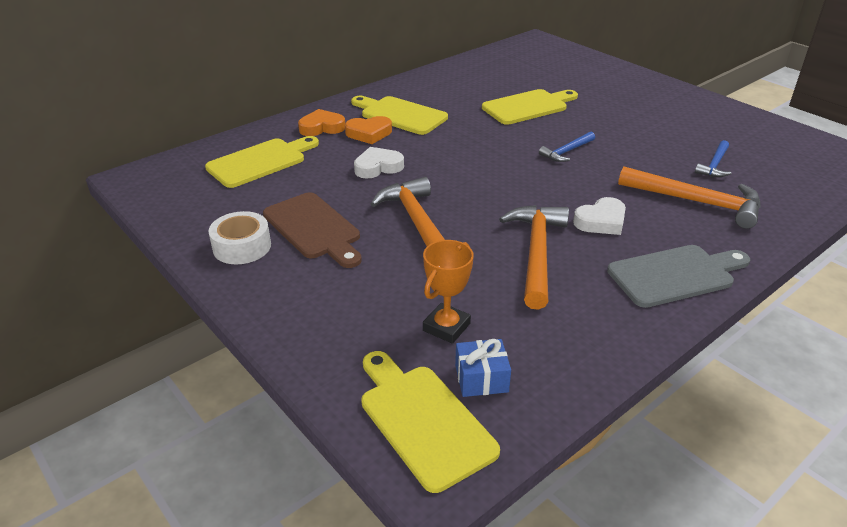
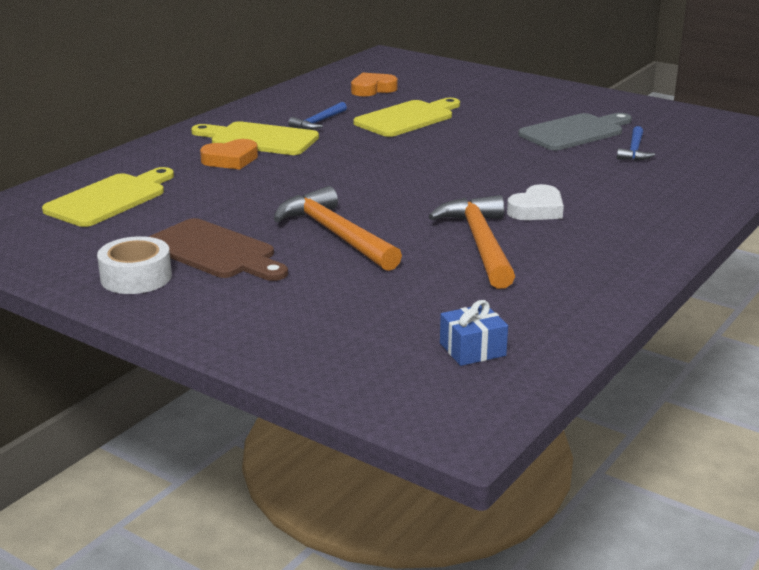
camera: 15 degrees left, 10 degrees down
orange heart [298,109,345,136] -> orange heart moved to [351,73,398,96]
white heart [354,147,404,179] -> none
yellow cutting board [361,351,500,493] -> none
orange trophy [423,240,474,344] -> none
blue hammer [539,132,595,162] -> blue hammer moved to [288,102,347,130]
grey cutting board [607,245,750,308] -> grey cutting board moved to [518,113,632,150]
orange hammer [618,167,761,229] -> none

